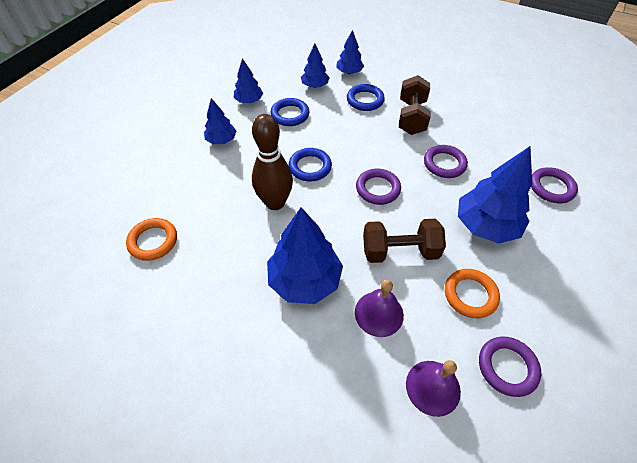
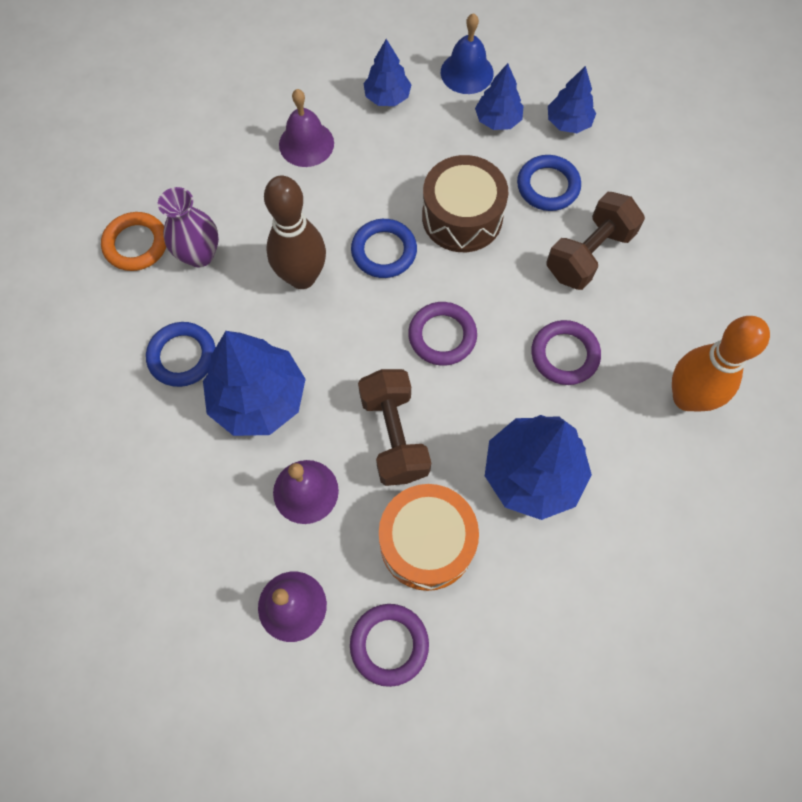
camera: 35 degrees right, 15 degrees up
blue tree [204,98,237,144] -> purple bell [279,89,334,167]
blue ring [270,98,309,126] -> blue ring moved to [146,322,216,387]
brown dumbbell [363,219,446,263] -> brown dumbbell turned 45 degrees clockwise [358,369,431,486]
orange ring [445,269,500,318] -> orange drum [379,484,479,591]
purple ring [531,167,578,203] -> none
none -> purple vase [158,187,219,267]
none -> brown drum [422,155,508,252]
none -> blue bell [441,13,494,94]
none -> orange bowling pin [672,316,770,412]

